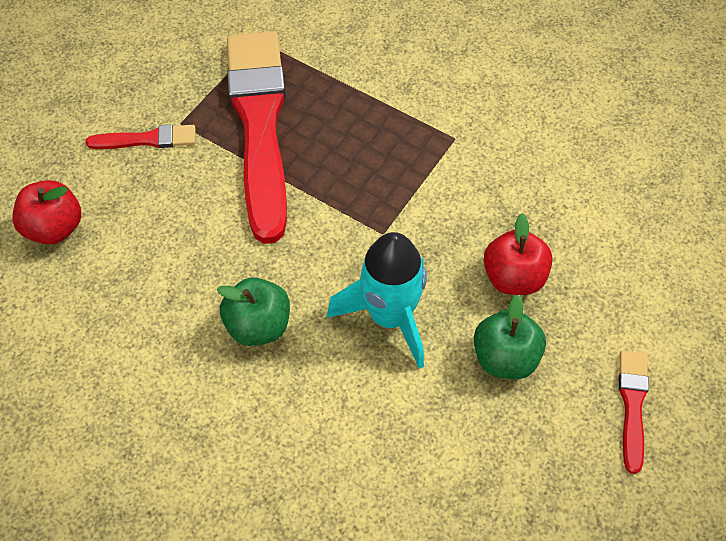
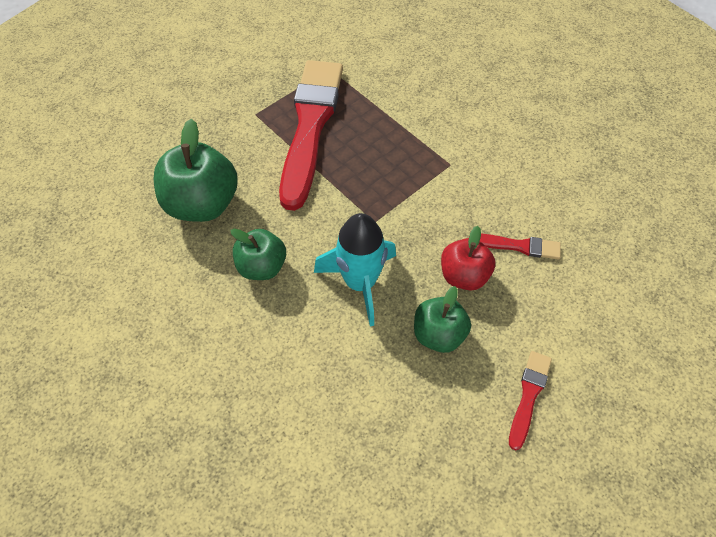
camera: 15 degrees right, 0 degrees up
red apple [12,180,81,245] -> none
red brush [86,125,195,149] -> red brush moved to [469,234,561,259]
none -> green apple [154,119,238,222]

